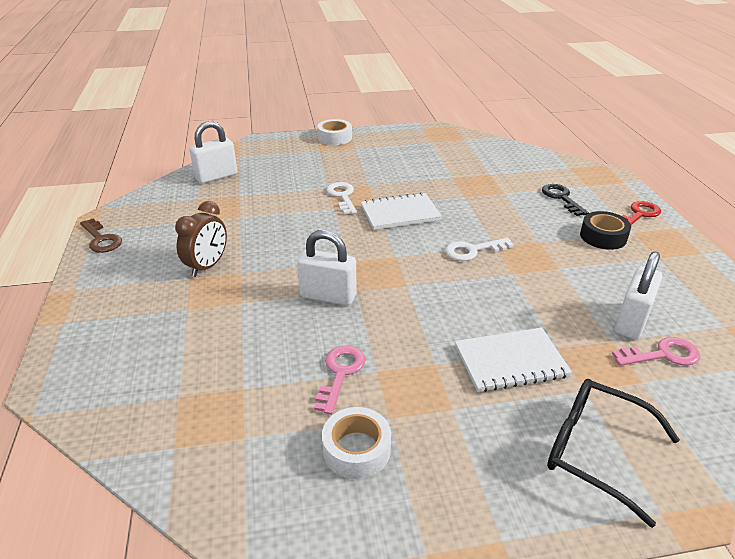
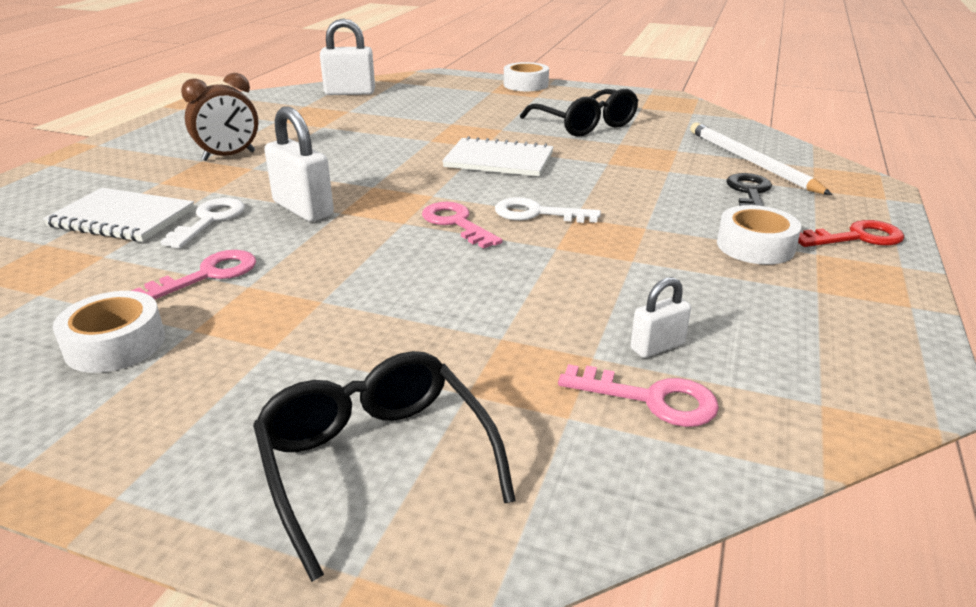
camera: 30 degrees right, 5 degrees down
brown key [80,219,122,253] -> none
white key [327,182,357,214] -> white key moved to [160,198,245,249]
white notebook [455,328,572,392] -> white notebook moved to [43,188,195,242]
black tape [580,211,631,250] -> white tape [717,205,801,265]
white padlock [615,252,662,340] -> white padlock [630,277,691,358], size x0.56
none -> pink key [422,202,502,249]
none -> black glasses [520,89,638,136]
none -> white pencil [690,122,832,195]

